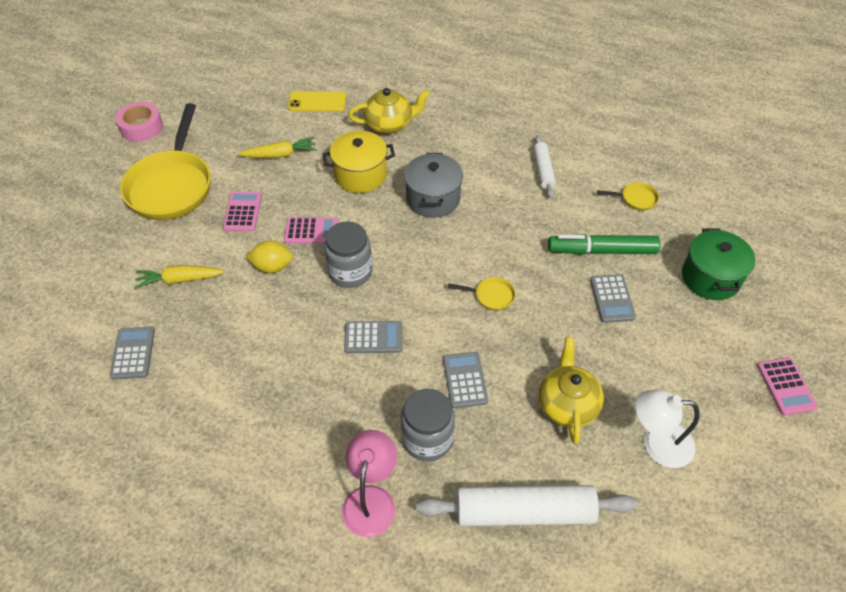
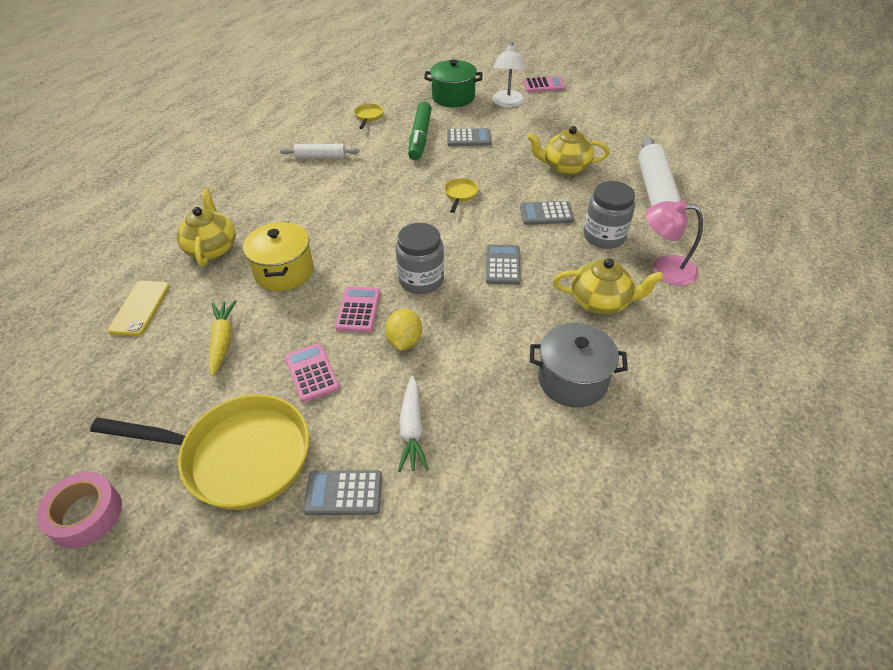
camera: 85 degrees left, 5 degrees down
grey calculator [110,327,155,380] -> grey calculator moved to [303,470,382,515]
yellow carrot [134,265,225,289] -> white carrot [398,376,429,472]
pink calculator [223,191,262,231] -> pink calculator turned 60 degrees clockwise [285,343,340,402]
grey pot [404,153,463,218] -> grey pot moved to [530,323,628,407]
white lamp [635,390,700,468] -> white lamp moved to [492,42,526,107]
none -> yellow teapot [553,258,664,315]

